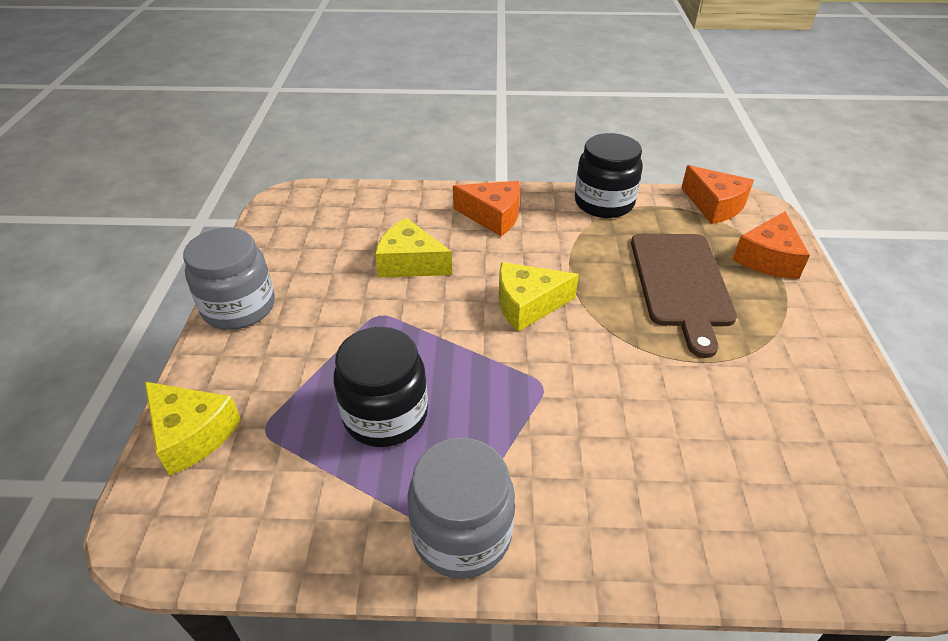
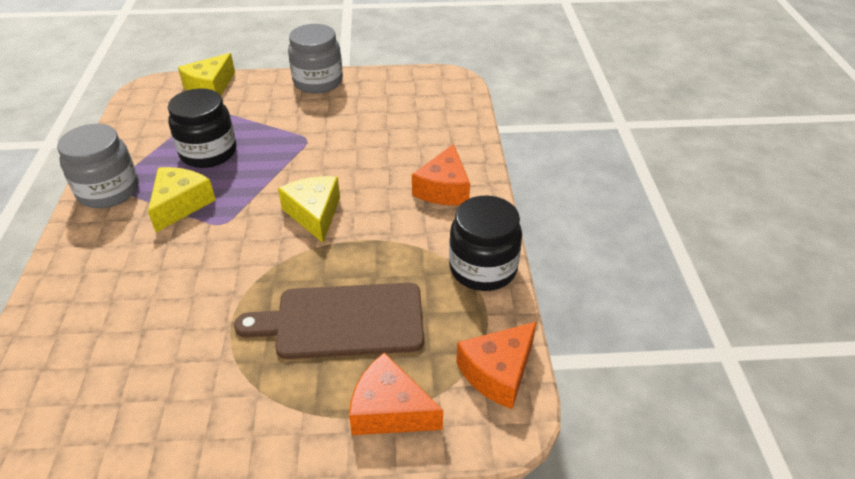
camera: 85 degrees right, 0 degrees up
yellow cheese [375,218,452,278] -> yellow cheese moved to [148,167,216,232]

